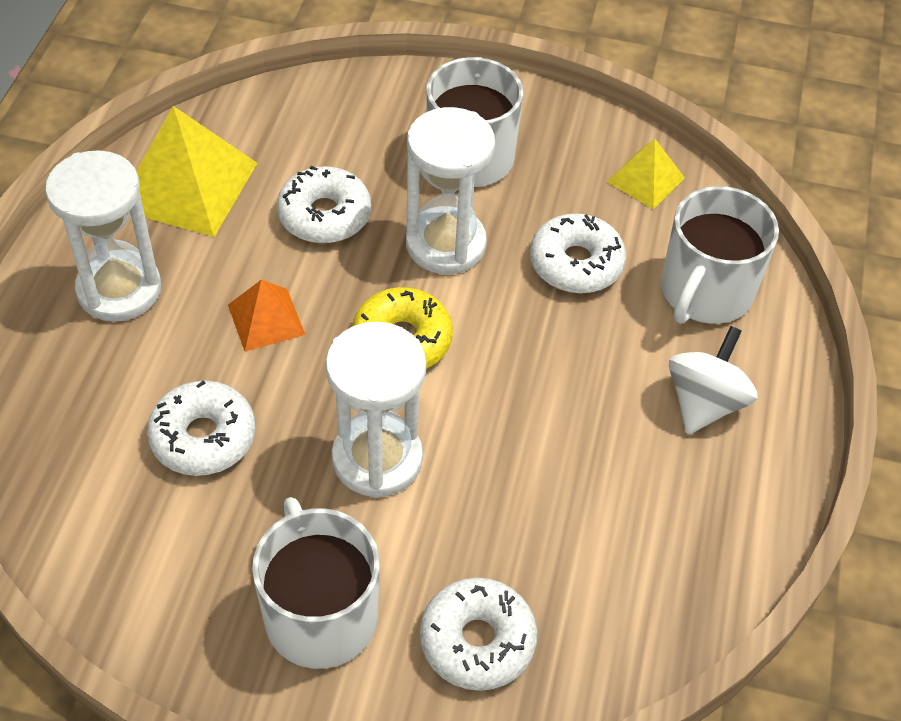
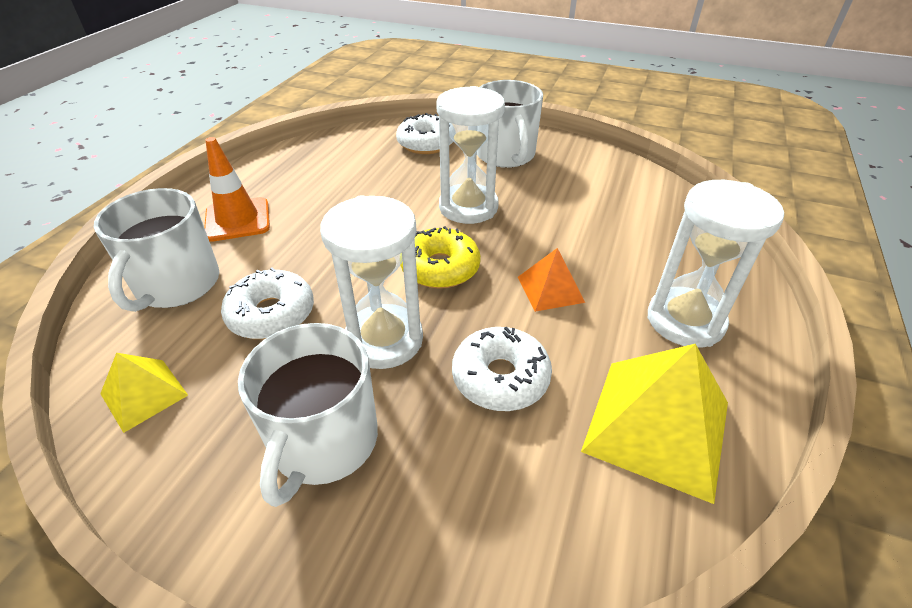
camera: 170 degrees left, 10 degrees down
white donut [147,380,255,476] -> none
white mug [661,186,779,324] -> white mug turned 150 degrees clockwise [94,188,219,312]
white spinning top [669,326,758,434] -> orange traffic cone [204,137,270,242]

